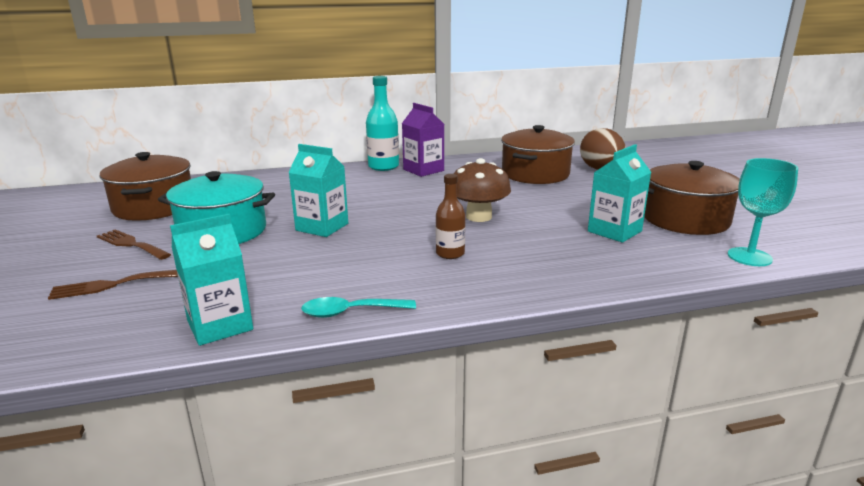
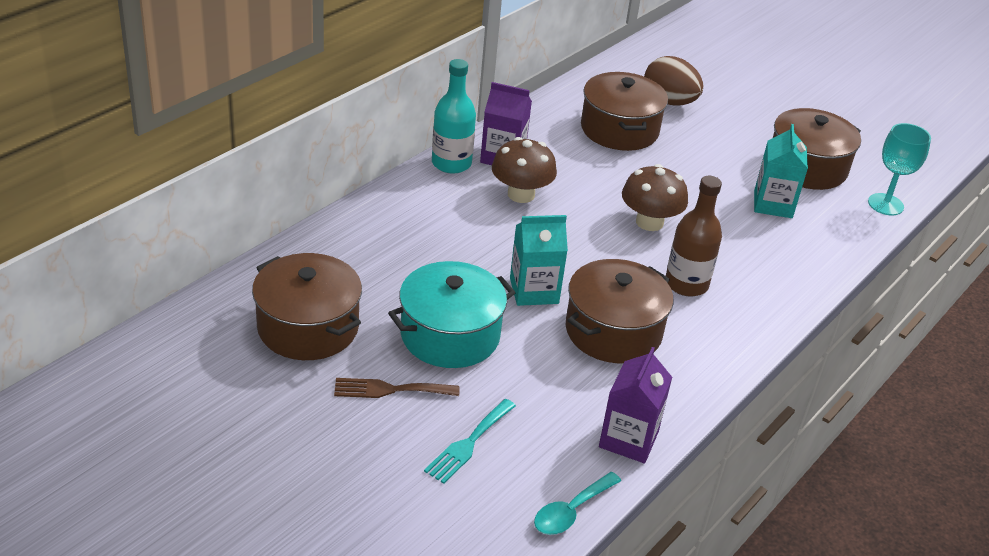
camera: 40 degrees left, 15 degrees up
brown fork [48,270,178,300] -> turquoise fork [424,399,516,484]
turquoise carton [170,214,253,346] -> purple carton [599,347,672,463]
turquoise spoon [301,297,416,318] -> turquoise spoon moved to [534,472,621,535]
brown bottle [436,174,465,259] -> brown bottle [666,176,722,297], size x1.55
none -> brown mushroom [492,137,557,203]
none -> brown pot [566,259,674,363]

